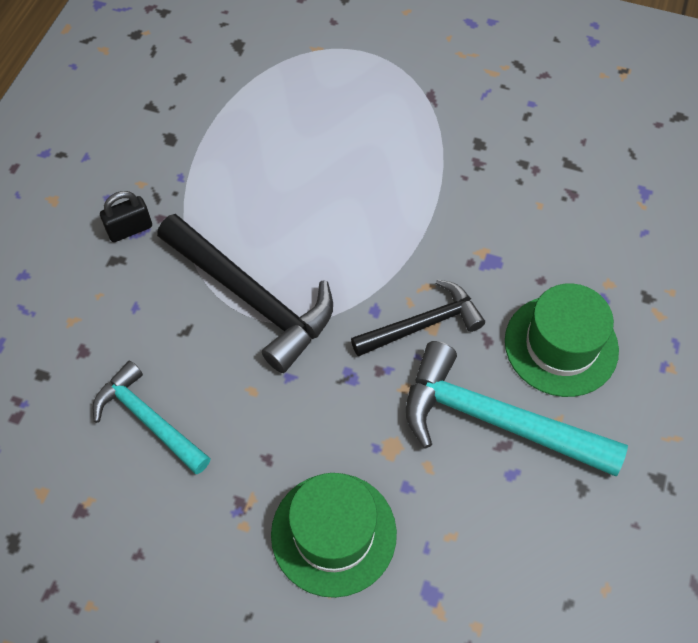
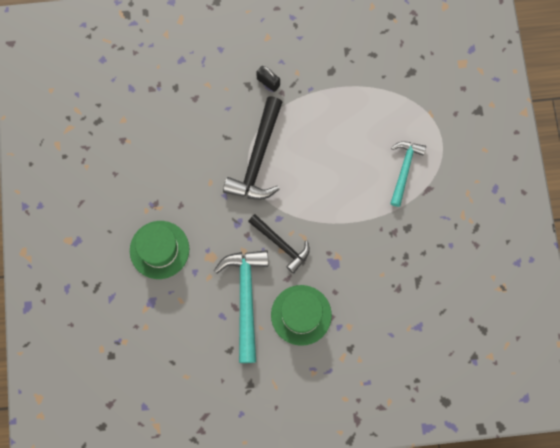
camera: 65 degrees right, 15 degrees up
turquoise hammer [93,361,211,474] -> turquoise hammer moved to [390,141,426,207]

